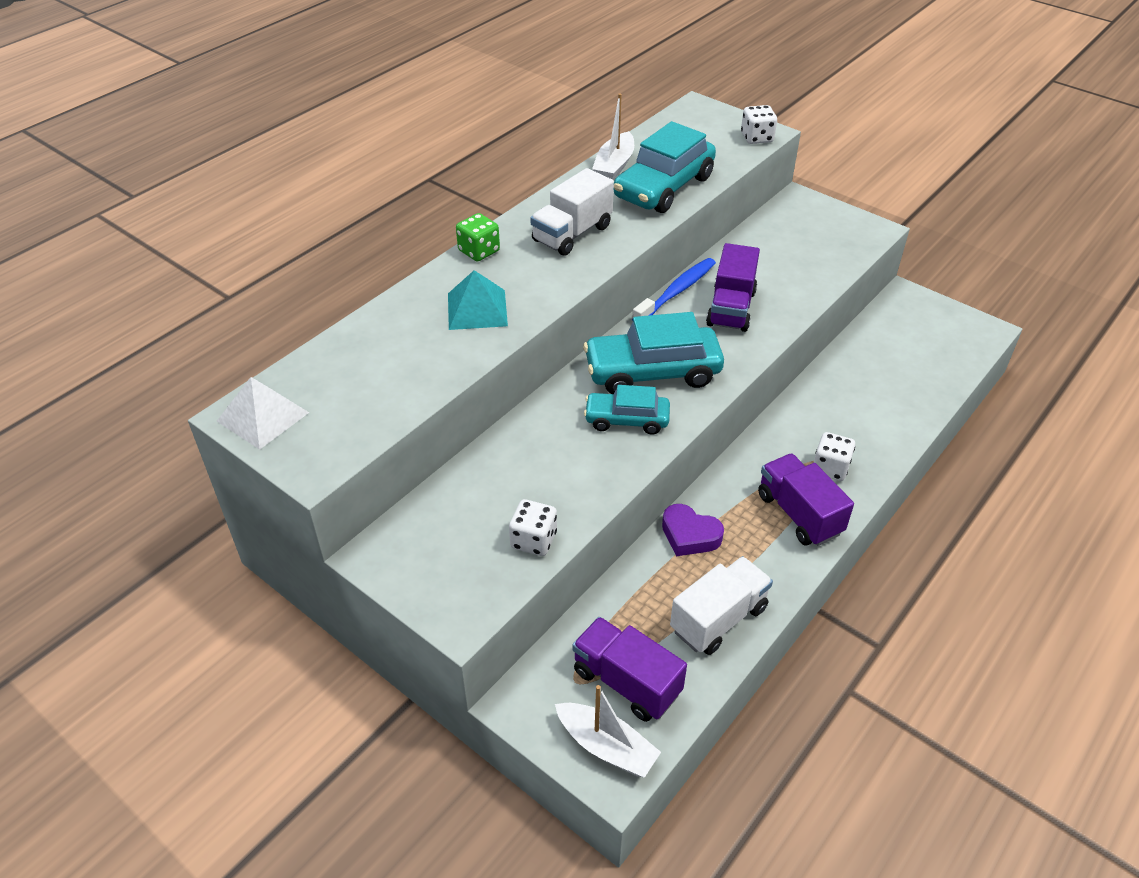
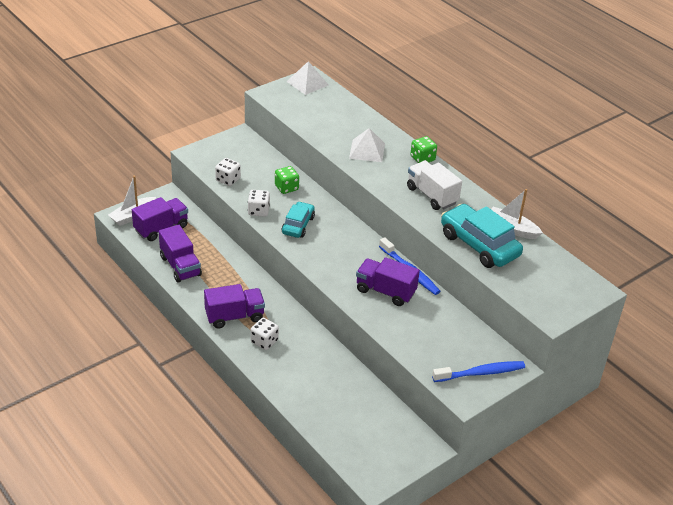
camera: 100 degrees right, 5 degrees down
turquoise pyramid [448,270,508,330] -> white pyramid [349,128,385,162]
turquoise car [583,312,724,394] -> none
purple heart [662,504,724,556] -> none
white truck [670,556,773,655] -> purple truck [159,225,202,283]
white dice [741,105,777,144] -> white dice moved to [248,190,270,217]
none -> green dice [275,166,299,194]
none -> blue toothbrush [432,361,525,382]

